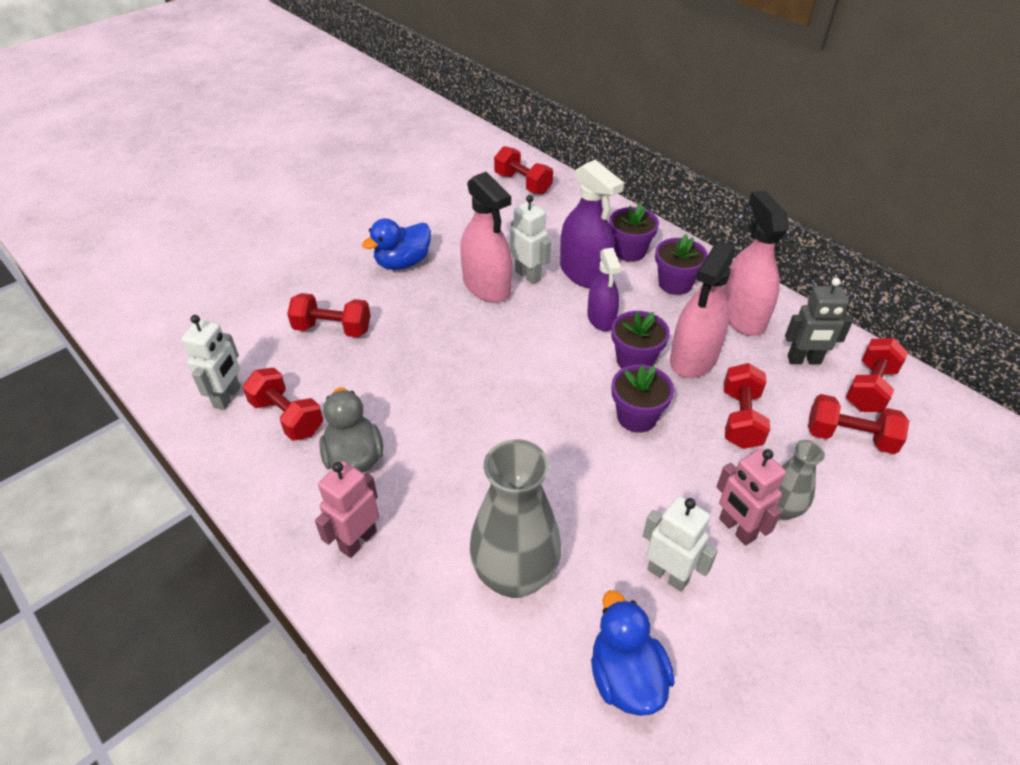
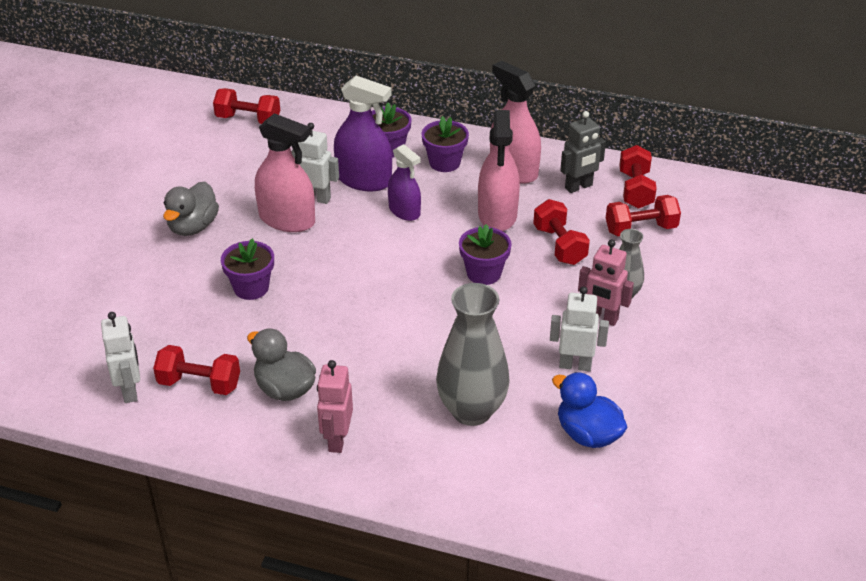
camera: 30 degrees left, 5 degrees down
red dumbbell [287,293,370,337] -> none
blue duck [362,218,431,270] -> grey duck [163,181,219,236]
purple flower pot [611,311,670,369] -> purple flower pot moved to [221,238,274,300]

